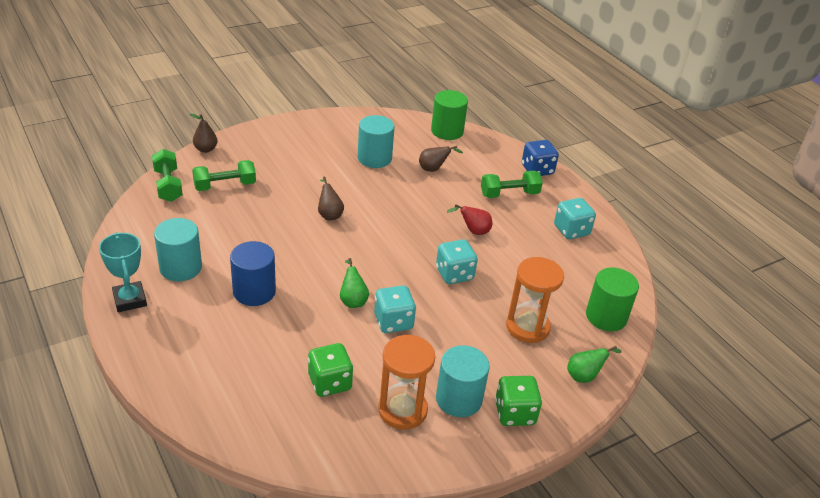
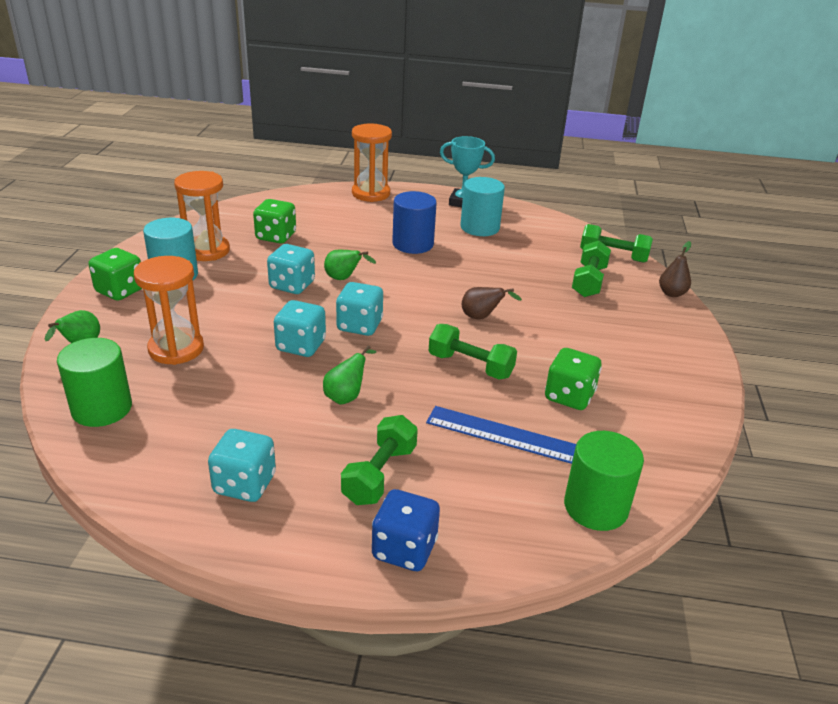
camera: 130 degrees right, 5 degrees down
turquoise cylinder [358,115,394,168] -> green dice [545,348,602,410]
brown pear [419,146,463,172] -> blue ruler [426,406,576,464]
red pear [447,204,492,235] -> green pear [323,345,376,405]
none -> turquoise dice [336,282,383,336]
none -> orange hourglass [352,123,392,202]
none -> green dumbbell [429,324,517,380]

